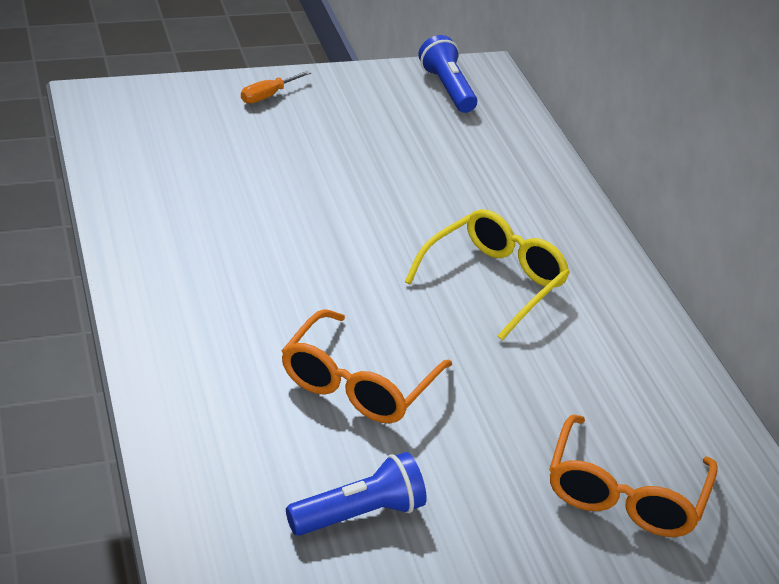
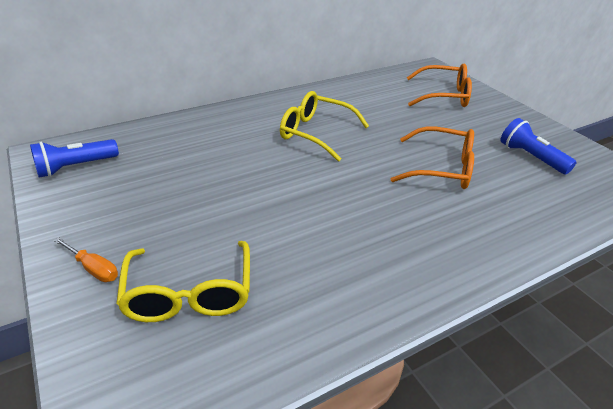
camera: 100 degrees left, 0 degrees up
none -> yellow glasses [116,241,250,322]

